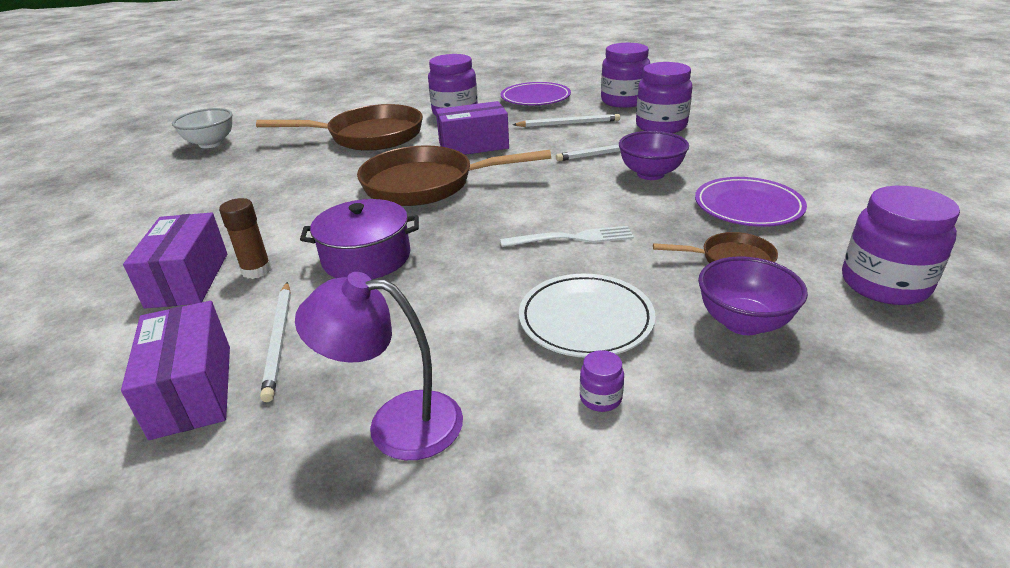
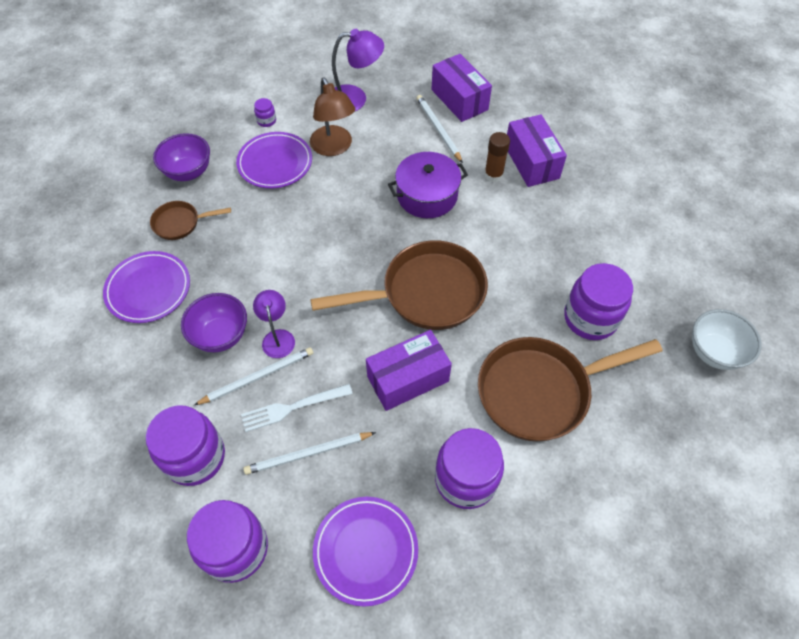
camera: 165 degrees right, 25 degrees up
white fork [500,226,634,247] -> white fork moved to [241,384,353,432]
white plate [519,274,656,357] -> purple plate [236,132,312,189]
purple jar [842,186,960,305] -> purple jar moved to [564,263,633,340]
none -> purple lamp [253,290,295,358]
none -> brown lamp [310,78,355,156]

